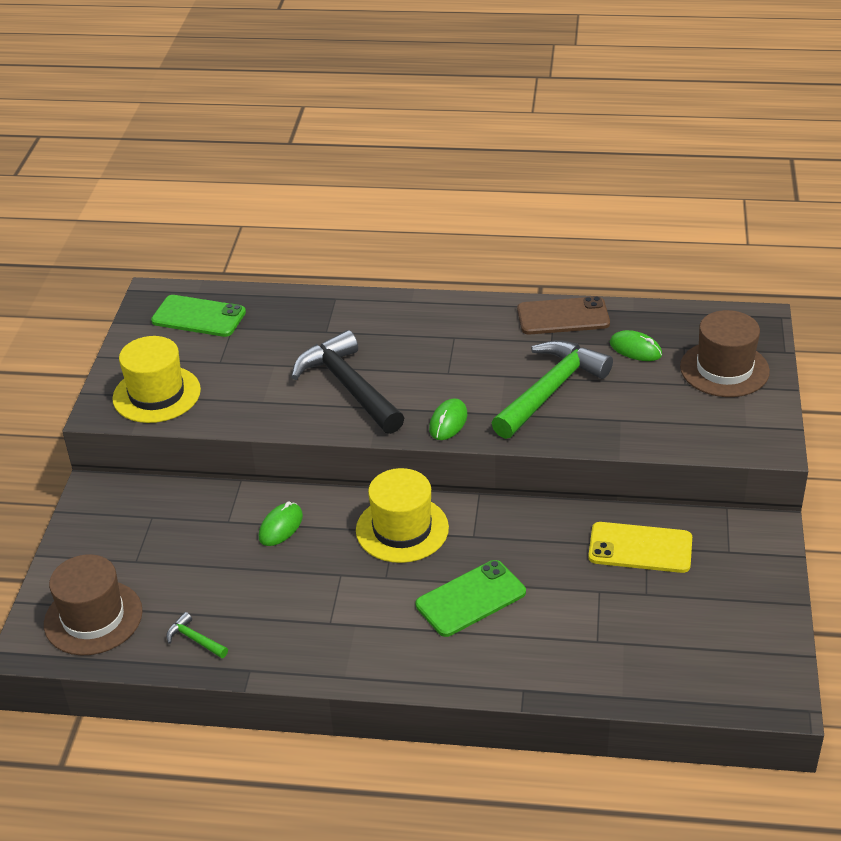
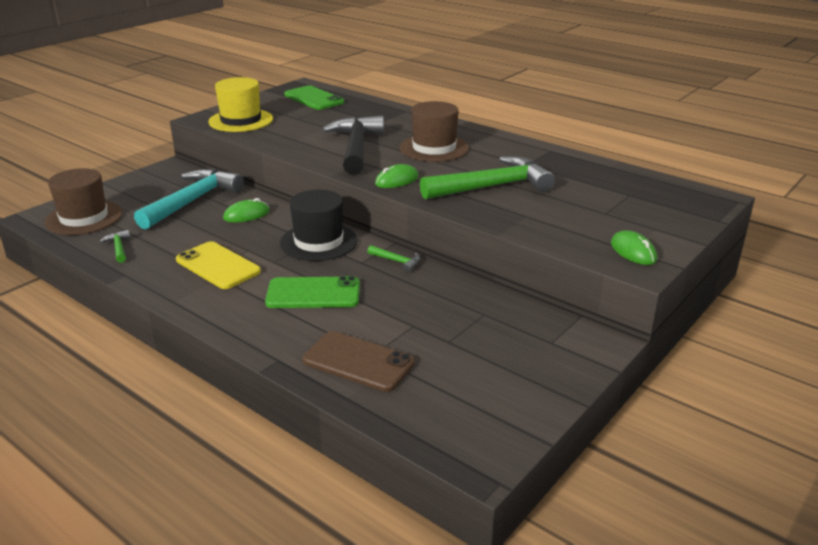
camera: 30 degrees right, 10 degrees down
yellow hat [356,468,449,563] -> black hat [280,190,358,261]
brown phone [517,296,610,335] -> brown phone moved to [302,331,415,392]
yellow phone [588,522,692,573] -> yellow phone moved to [176,241,261,289]
green mouse [610,330,662,361] -> green mouse moved to [611,230,657,265]
brown hat [680,310,770,397] -> brown hat moved to [400,101,469,162]
none -> turquoise hammer [134,169,244,229]
none -> green hammer [368,245,420,272]

